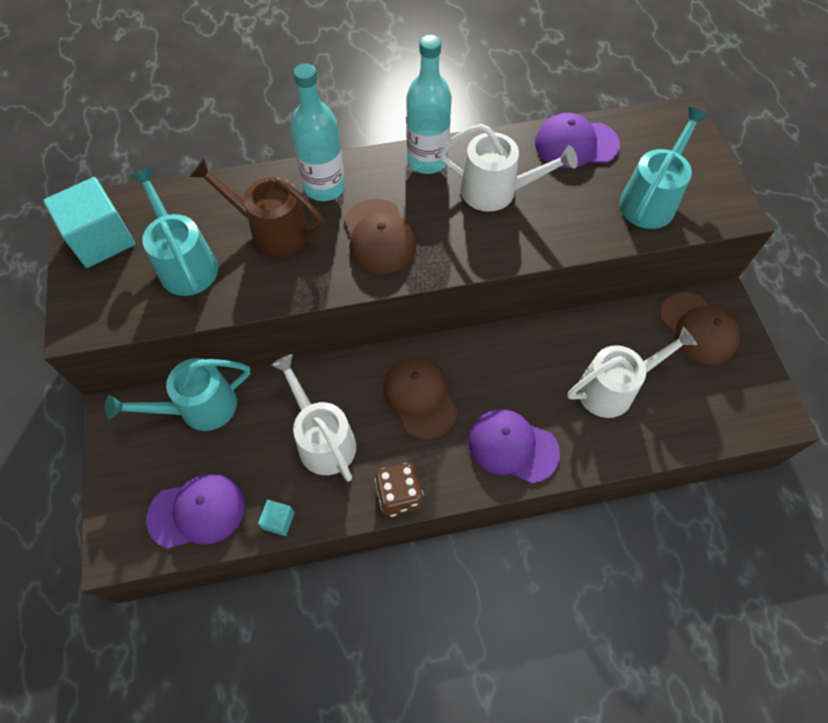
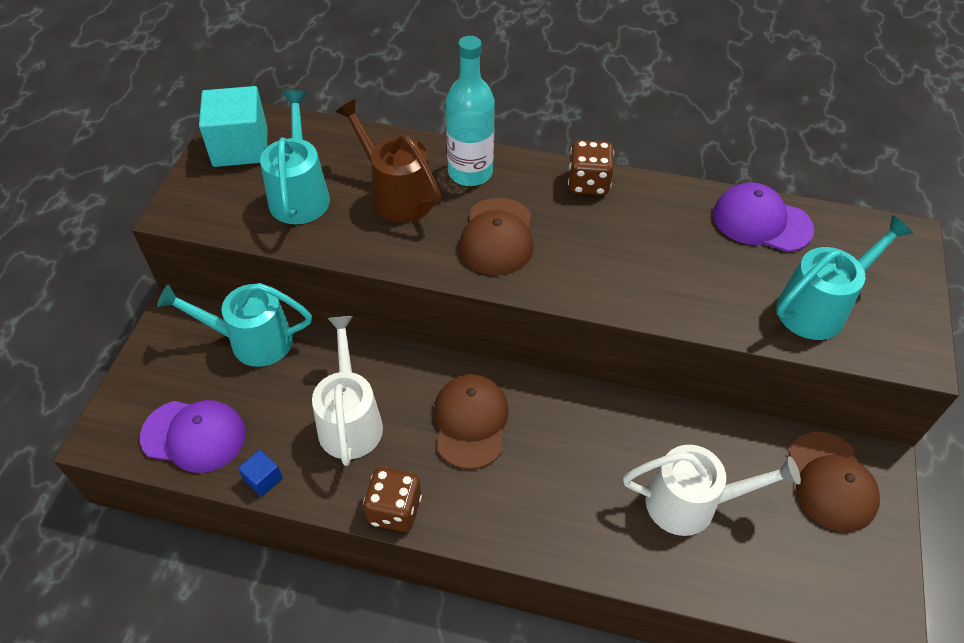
camera: 25 degrees right, 10 degrees down
turquoise cube [258,500,295,536] -> blue cube [238,450,283,497]
turquoise bottle [406,35,452,174] -> brown dice [568,140,614,195]
white watering can [439,124,578,212] -> none
purple cap [468,409,560,484] -> none

